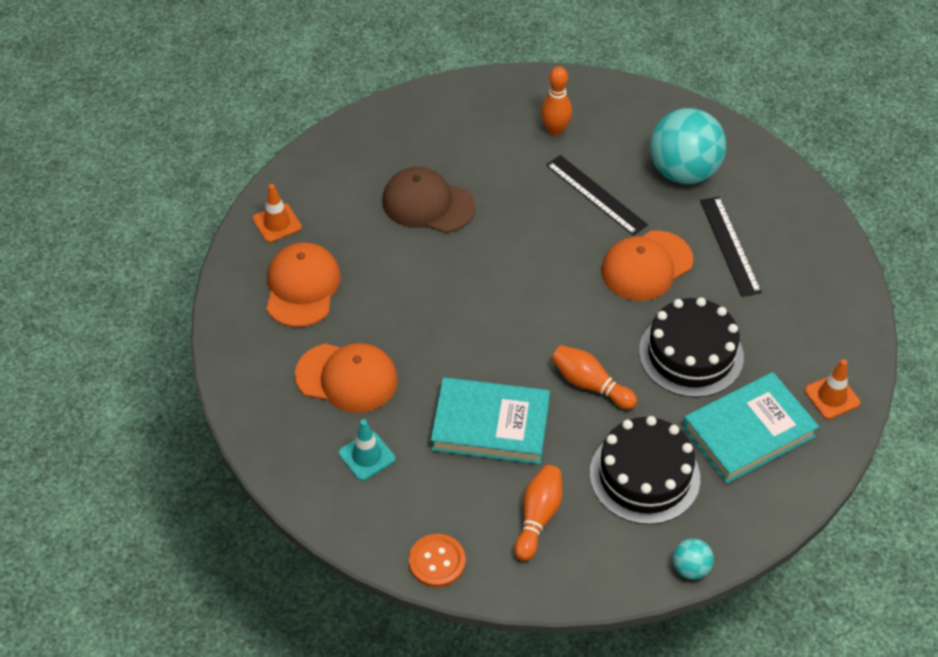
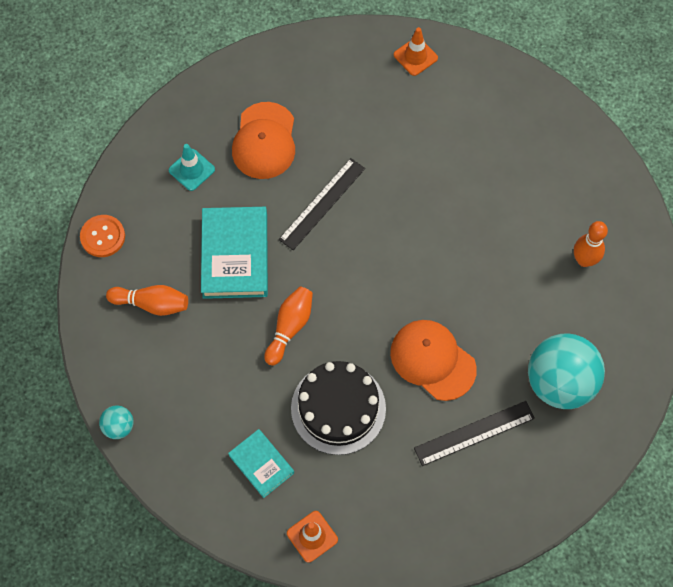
camera: 80 degrees right, 15 degrees up
orange cap [266,242,341,327] -> none
brown cap [382,167,476,233] -> none
black ruler [546,155,648,236] -> black ruler moved to [279,158,365,250]
black cake [590,416,700,524] -> none
turquoise book [683,372,819,484] -> turquoise book [228,429,294,498], size x0.58

